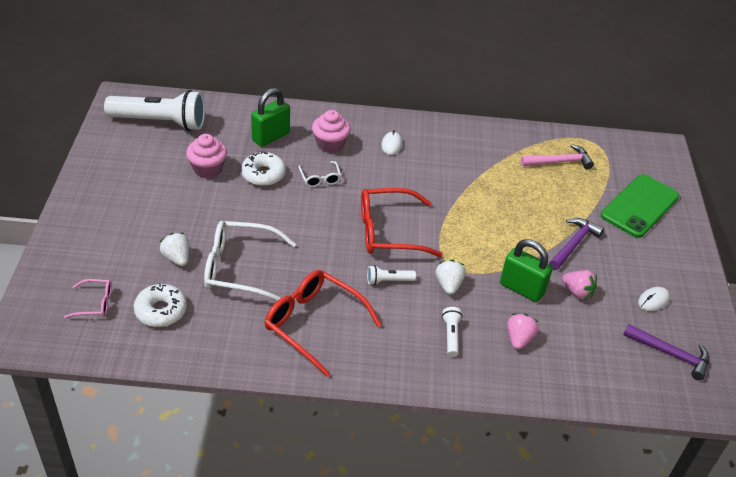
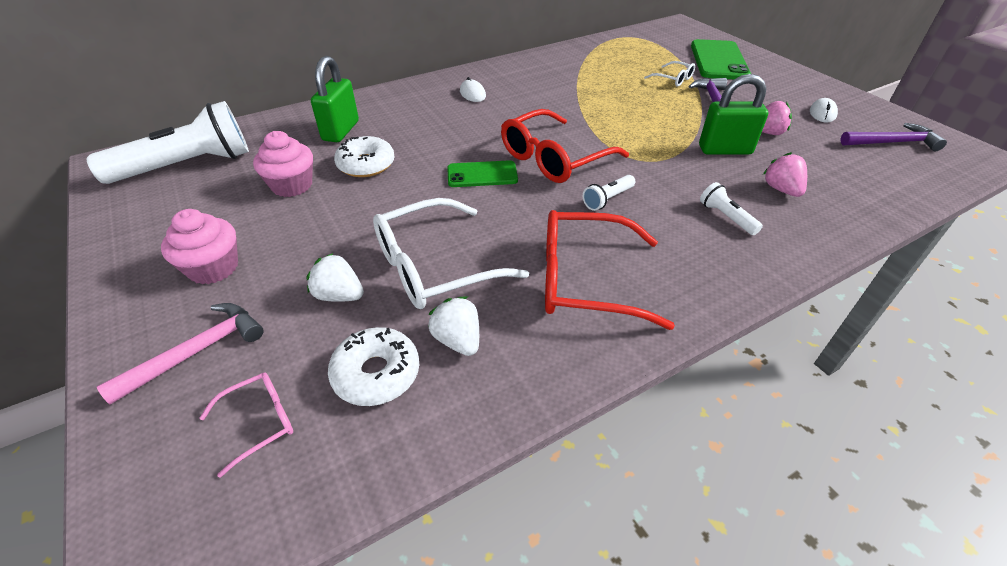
camera: 30 degrees left, 0 degrees up
white glasses [298,161,341,187] -> white glasses moved to [644,61,695,87]
pink cupcake [312,110,351,153] -> pink cupcake moved to [161,209,238,284]
white strawberry [436,260,465,295] -> white strawberry moved to [428,296,479,356]
pink hammer [521,144,594,169] -> pink hammer moved to [97,303,263,405]
none -> green phone [447,160,518,187]

